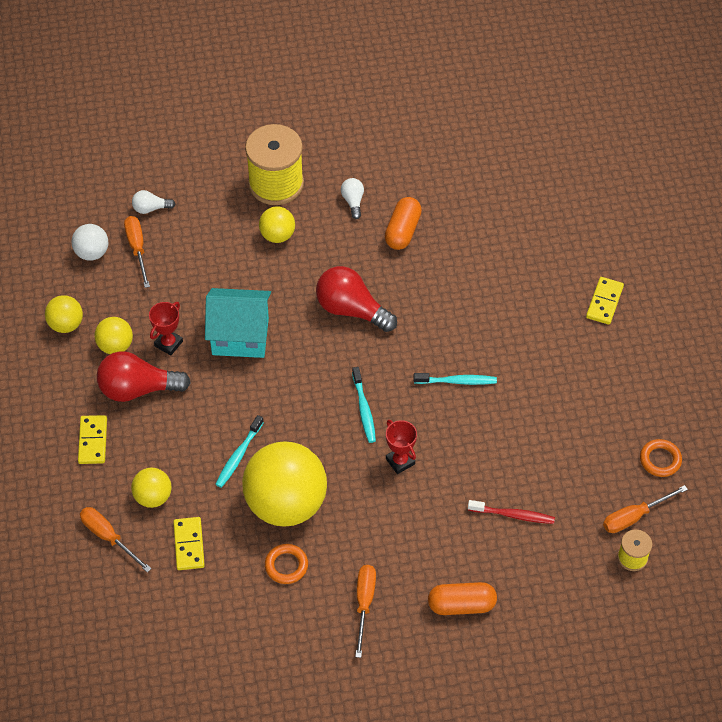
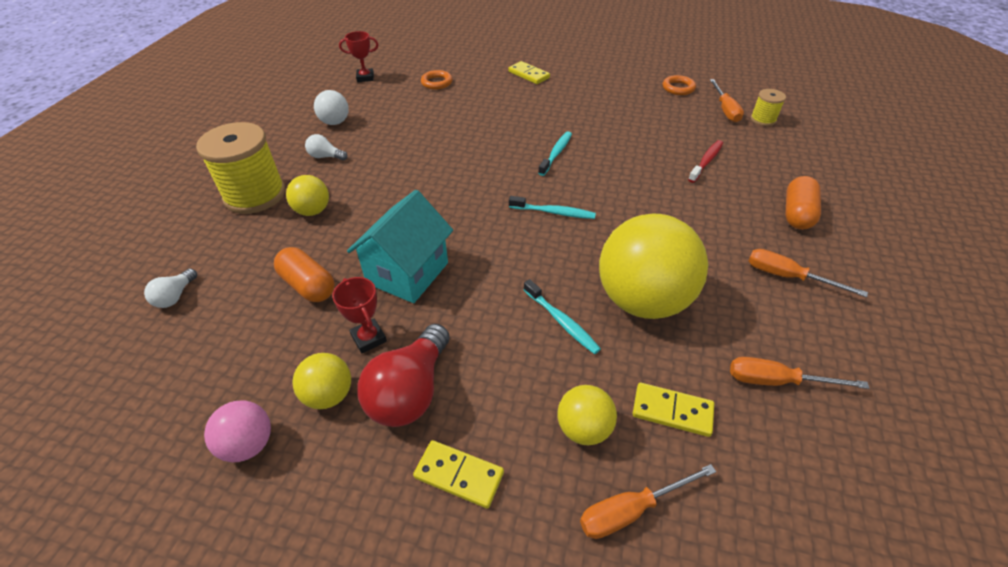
camera: 65 degrees left, 10 degrees down
yellow ball [45,295,83,333] -> pink ball [204,400,271,462]
white ball [71,224,109,261] -> white ball moved to [314,90,349,125]
orange screwdriver [124,216,150,288] -> orange screwdriver moved to [730,357,870,389]
orange ring [265,544,308,584] -> orange ring moved to [421,70,453,90]
red light bulb [316,266,397,332] -> none
orange capsule [385,197,422,250] -> orange capsule moved to [274,247,335,302]
red trophy [386,420,417,474] -> red trophy moved to [339,31,379,82]

